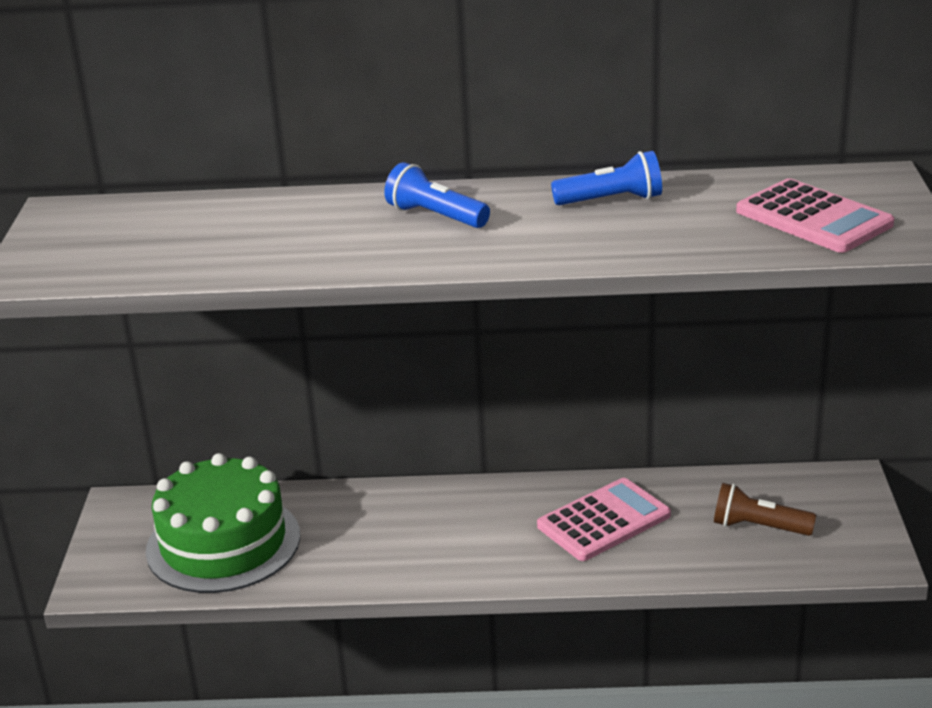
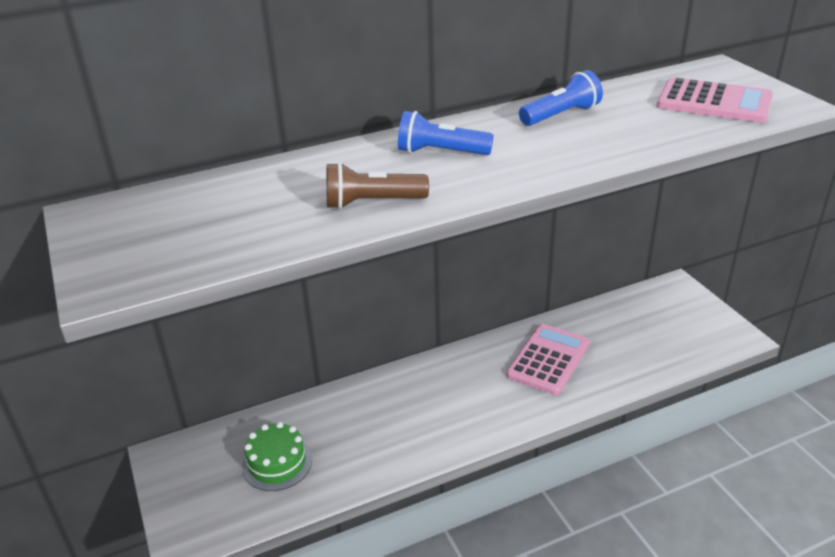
camera: 25 degrees left, 5 degrees up
green cake [146,453,300,593] -> green cake [242,422,312,491], size x0.54
brown flashlight [714,483,816,536] -> brown flashlight moved to [326,162,429,209]

